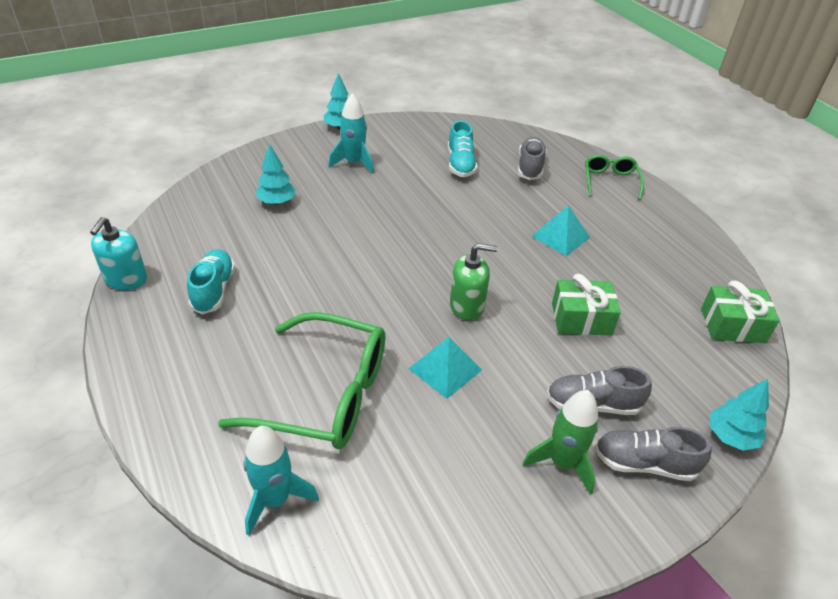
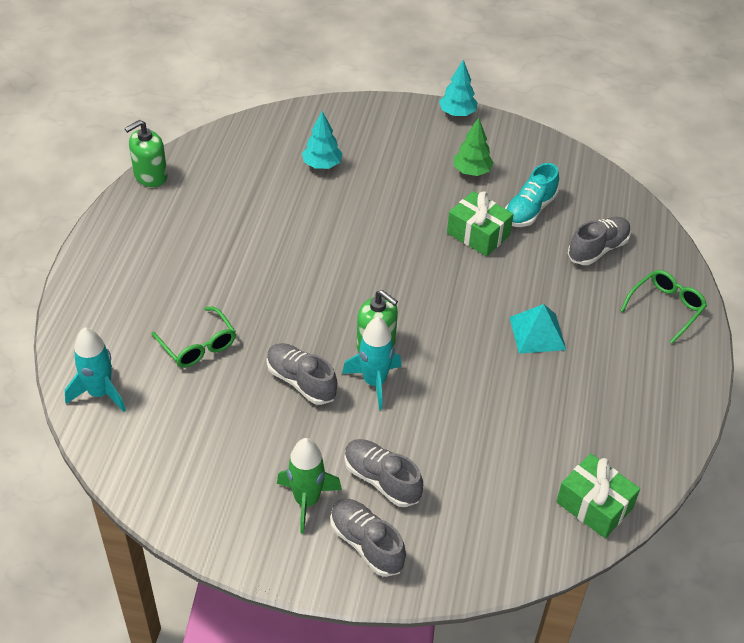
camera: 40 degrees right, 5 degrees up
turquoise soap dispenser [90,217,147,290] -> green soap dispenser [125,120,168,187]
turquoise shoe [187,249,235,314] -> none
green glasses [218,312,385,449] -> green glasses [152,307,236,368], size x0.53
turquoise rocket [329,93,374,174] -> turquoise rocket moved to [342,317,402,410]
turquoise pyramid [409,337,482,399] -> grey shoe [266,343,337,405]
green gift [552,274,621,335] -> green gift moved to [447,191,514,256]
turquoise tree [710,379,769,451] -> none
none -> green tree [454,118,494,176]

